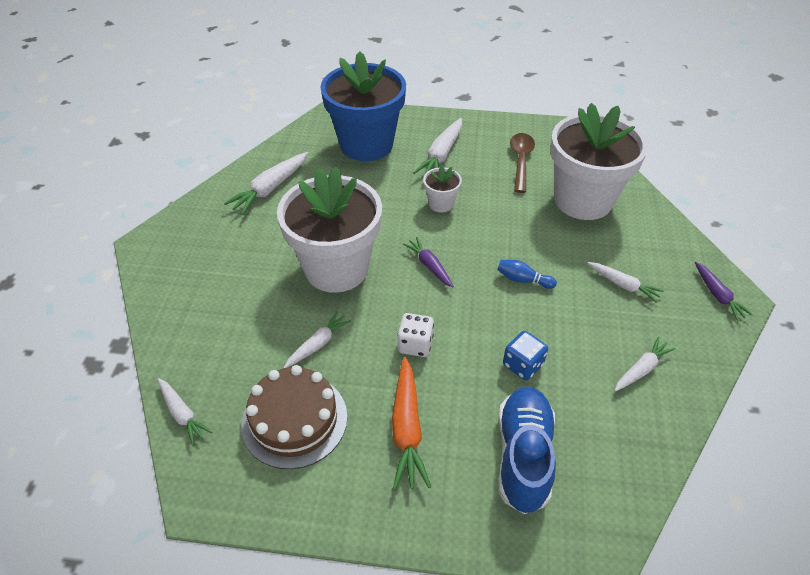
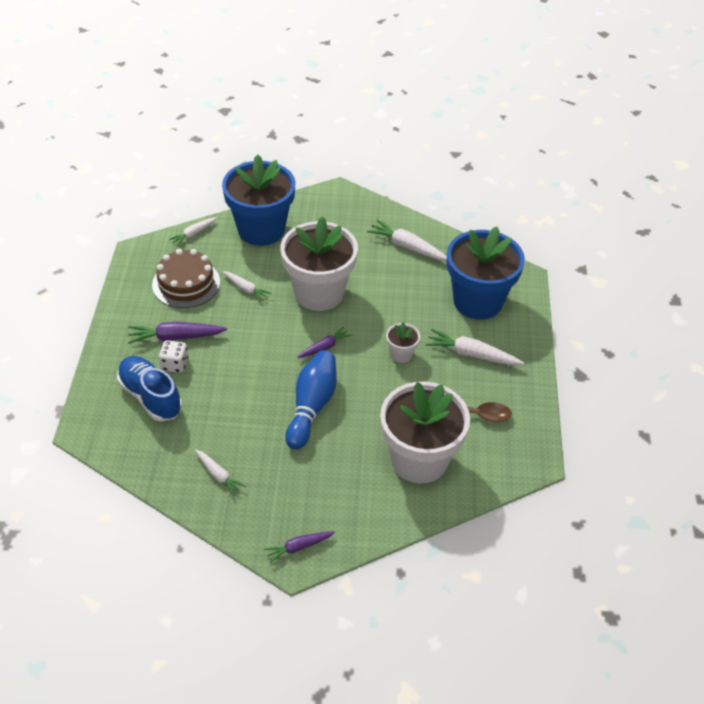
camera: 85 degrees right, 0 degrees up
orange carrot [392,357,431,490] -> purple carrot [128,322,227,344]
white dice [397,313,434,357] -> white dice moved to [159,340,188,373]
blue bowling pin [497,260,557,289] -> blue bowling pin [285,351,337,449], size x2.17
blue shoe [498,386,556,514] -> blue shoe turned 135 degrees counterclockwise [117,356,182,421]
blue dice [503,331,548,380] -> none
white carrot [588,262,664,303] -> none
none -> blue flower pot [222,154,295,246]

